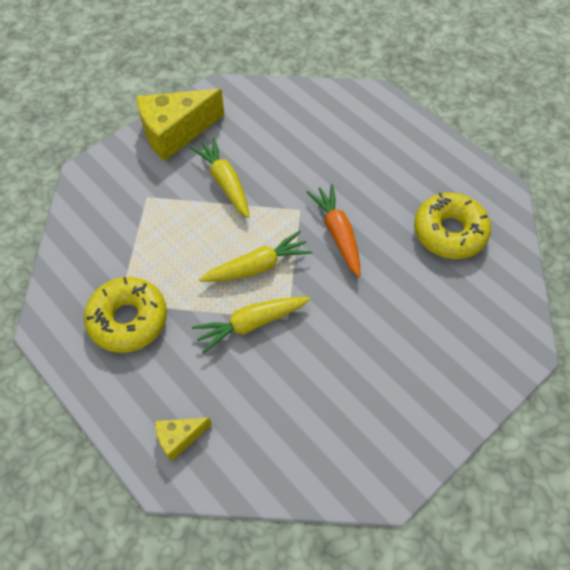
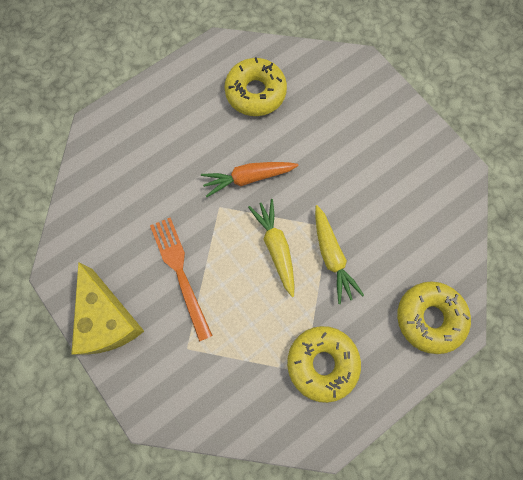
camera: 85 degrees left, 15 degrees up
yellow cheese [155,418,212,462] -> yellow donut [397,281,471,354]
yellow carrot [190,137,249,218] -> orange fork [150,218,213,342]

